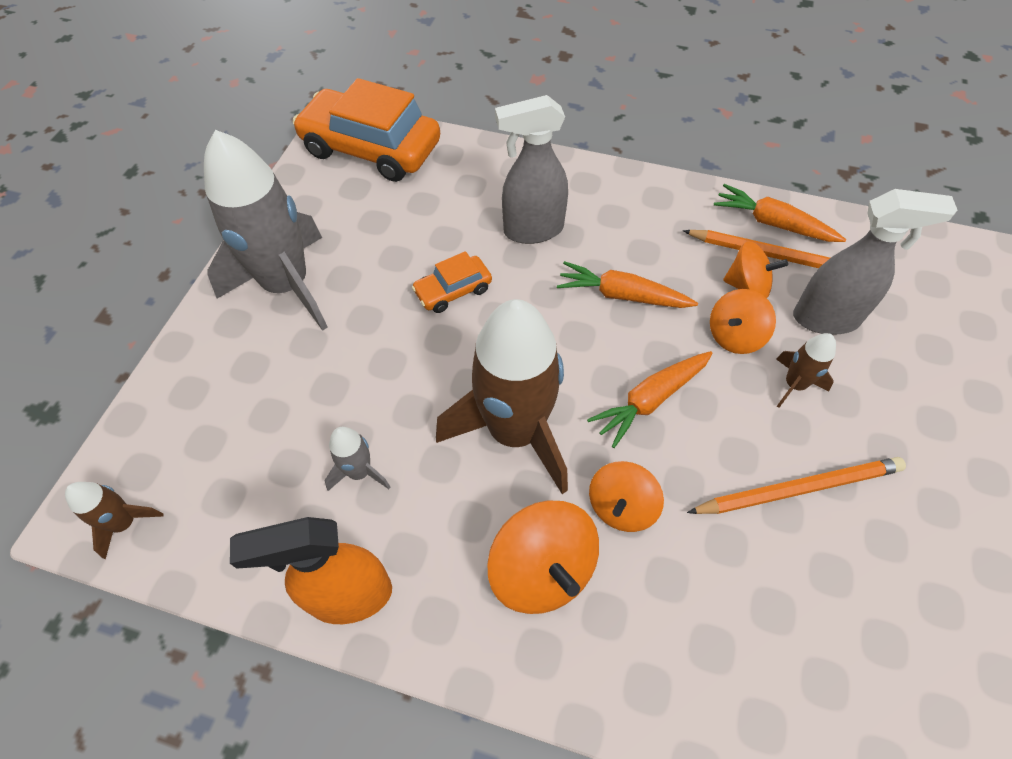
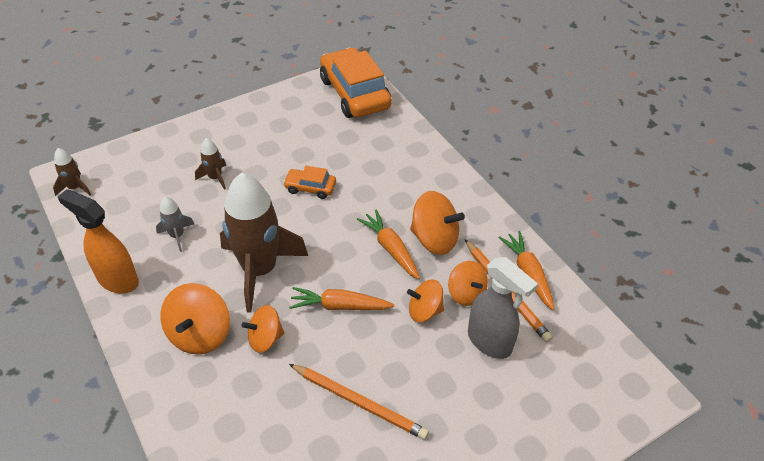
camera: 40 degrees right, 10 degrees down
grey rocket [204,130,328,331] -> none
grey spray bottle [495,95,568,244] -> none
brown rocket [776,333,836,408] -> brown rocket moved to [195,138,226,190]
none -> orange spinning top [410,191,465,255]

